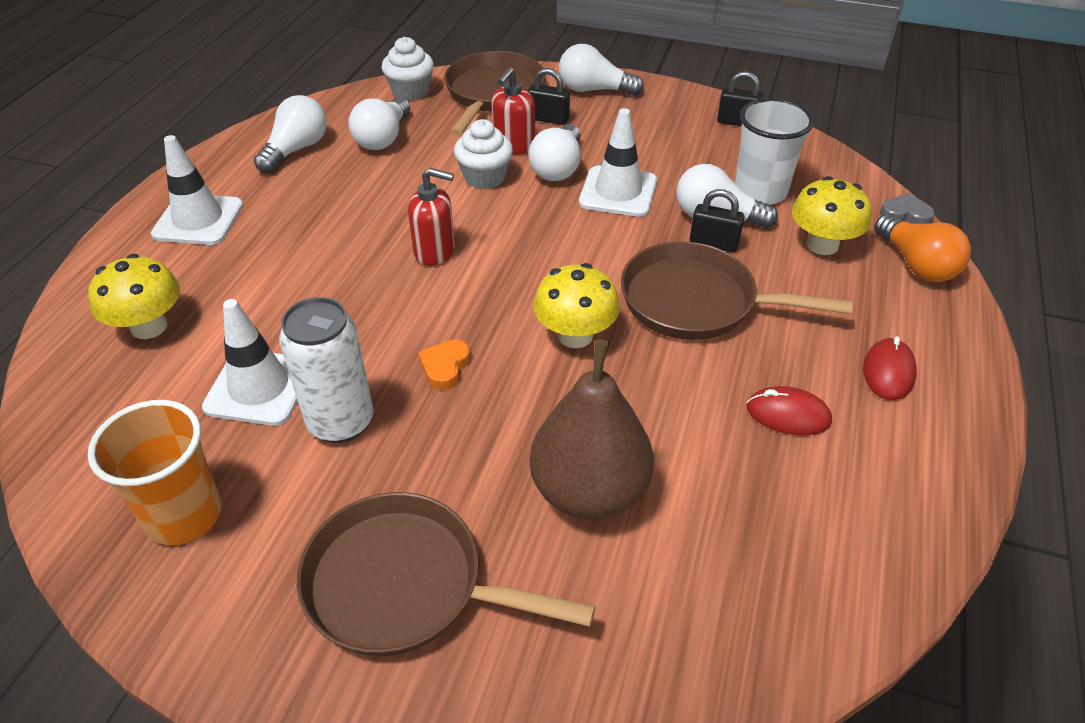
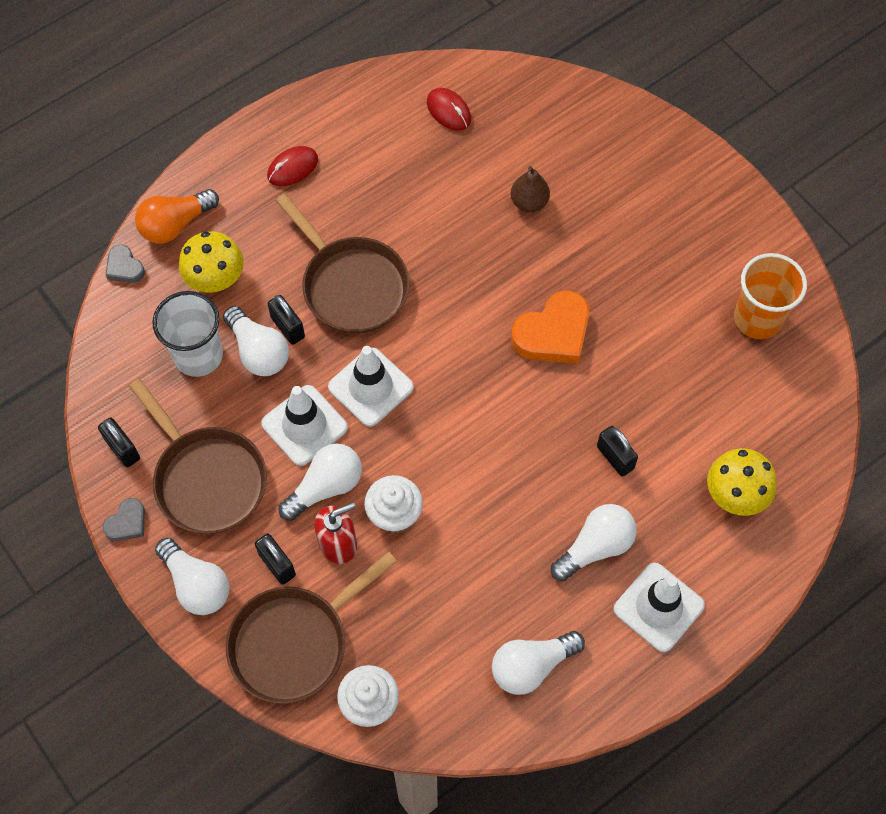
camera: 145 degrees left, 20 degrees up
white traffic cone [202,299,298,426] -> white traffic cone moved to [328,346,414,427]
white can [279,297,373,443] -> none
brown pan [297,492,595,656] -> brown pan moved to [129,379,267,534]
white light bulb [348,97,411,150] -> white light bulb moved to [551,504,637,581]
red soap dispenser [408,168,455,266] -> none
orange heart [418,339,470,390] -> orange heart [511,291,590,364], size x1.91
brown pear [530,339,654,520] -> brown pear [511,166,550,212], size x0.52
yellow mushroom [534,263,620,348] -> none
red mouse [747,386,832,435] -> red mouse moved to [427,88,471,131]
orange light bulb [874,214,971,282] -> orange light bulb turned 135 degrees counterclockwise [135,189,219,244]
none -> grey heart [102,498,145,541]
none -> black padlock [597,426,638,477]

